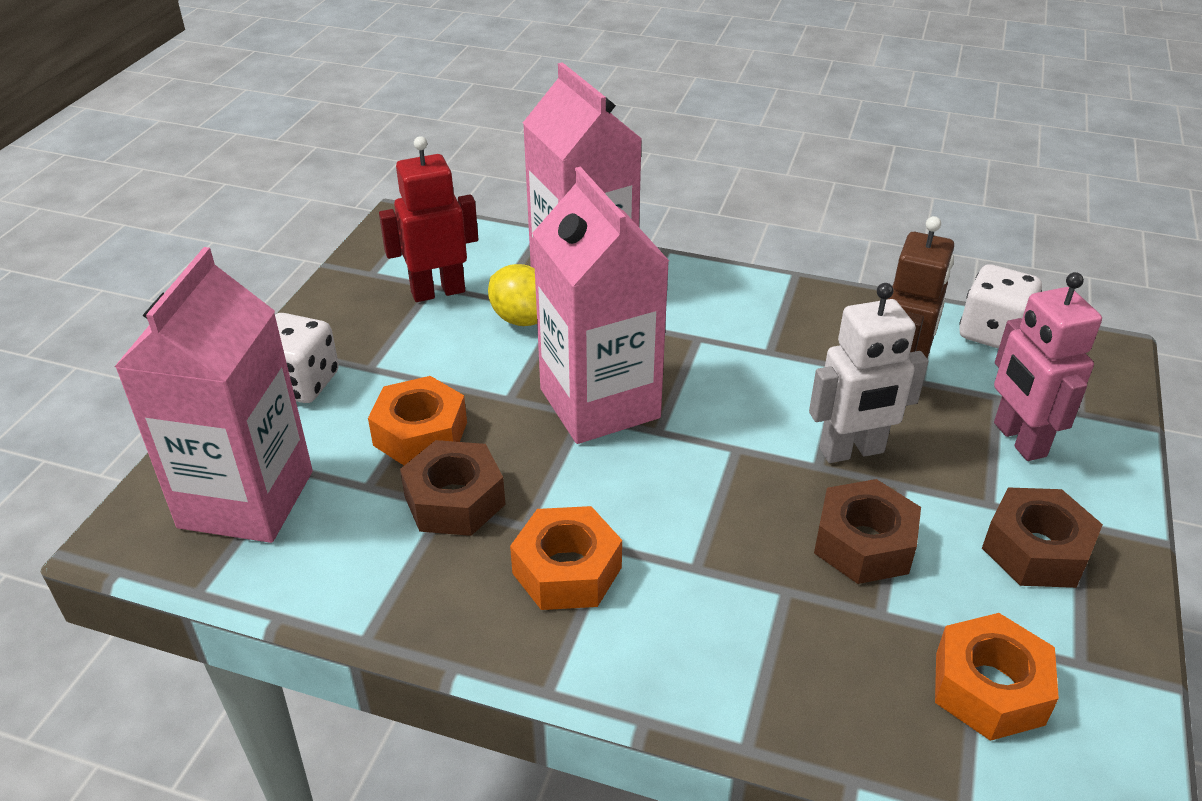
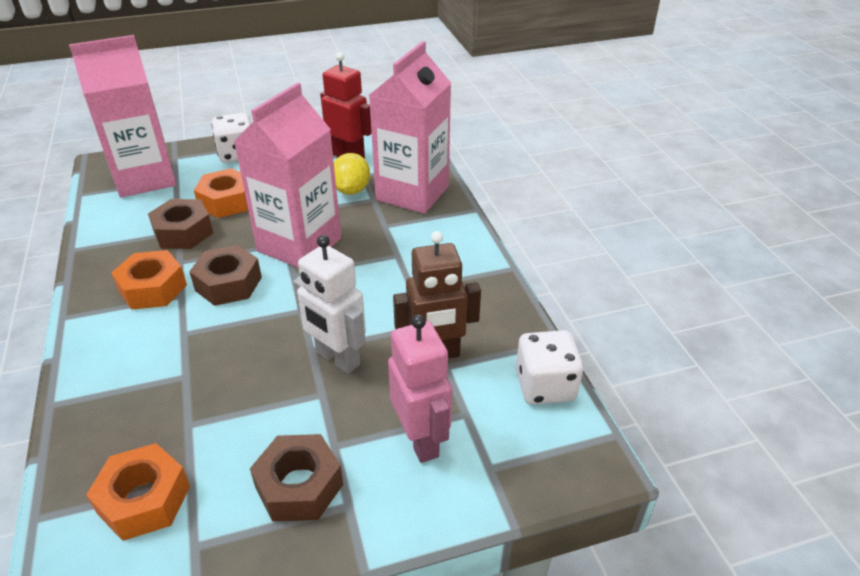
camera: 55 degrees right, 0 degrees up
brown nut [814,479,921,584] -> brown nut moved to [189,245,262,306]
pink robot [994,272,1102,461] -> pink robot turned 120 degrees clockwise [388,314,452,463]

